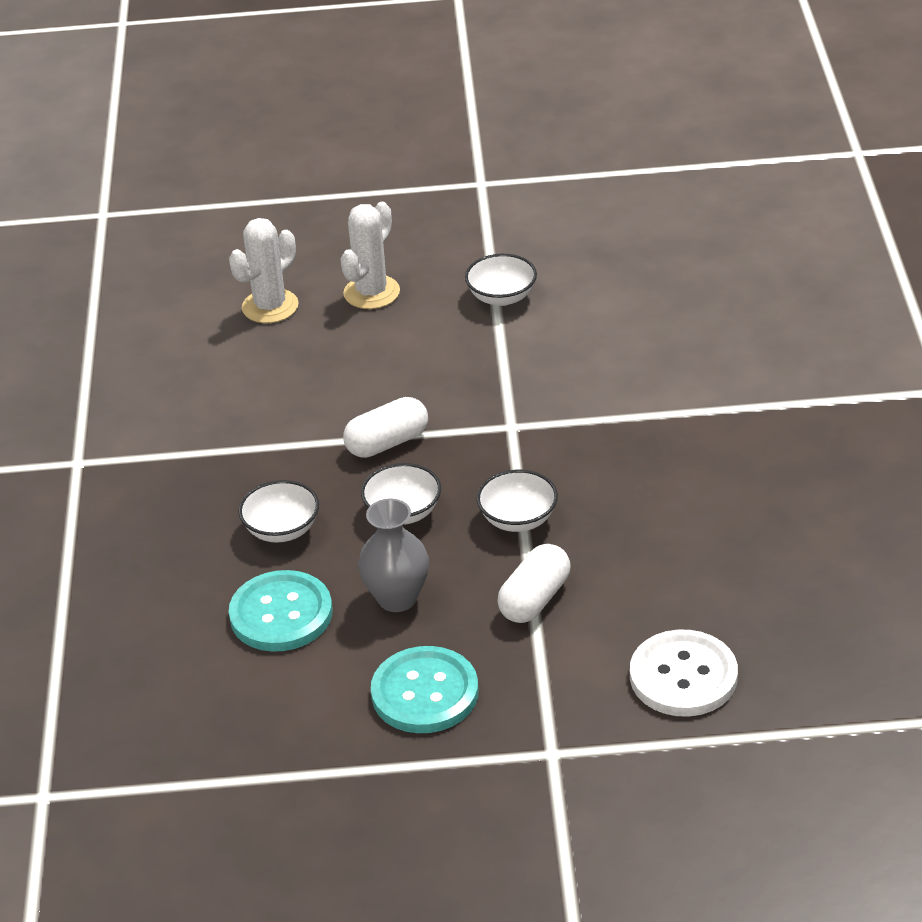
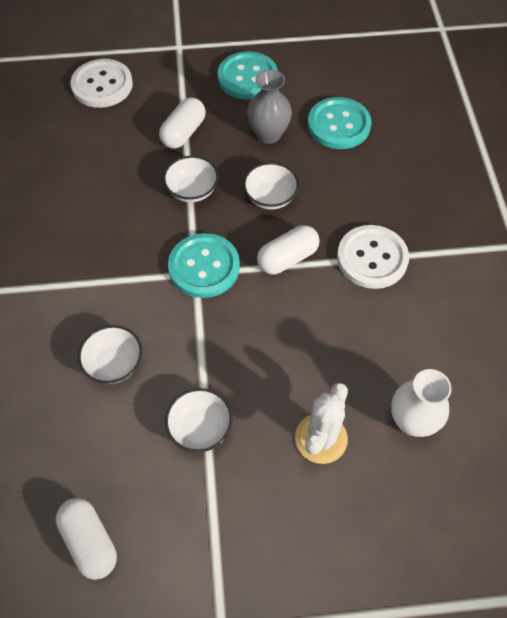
camera: 175 degrees right, 20 degrees up
white cactus [229,218,299,323] -> white vase [391,369,452,437]
white bowl [239,480,319,543] -> white bowl moved to [78,325,142,384]
none -> white capsule [56,498,117,580]
none -> turquoise button [168,233,240,298]
none -> white button [337,225,409,289]

